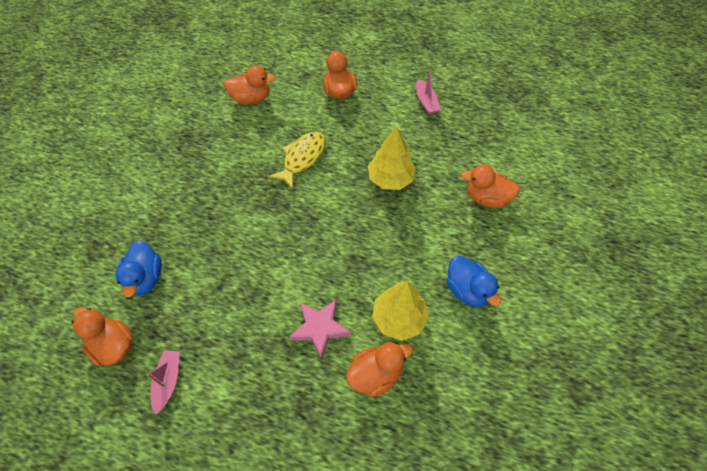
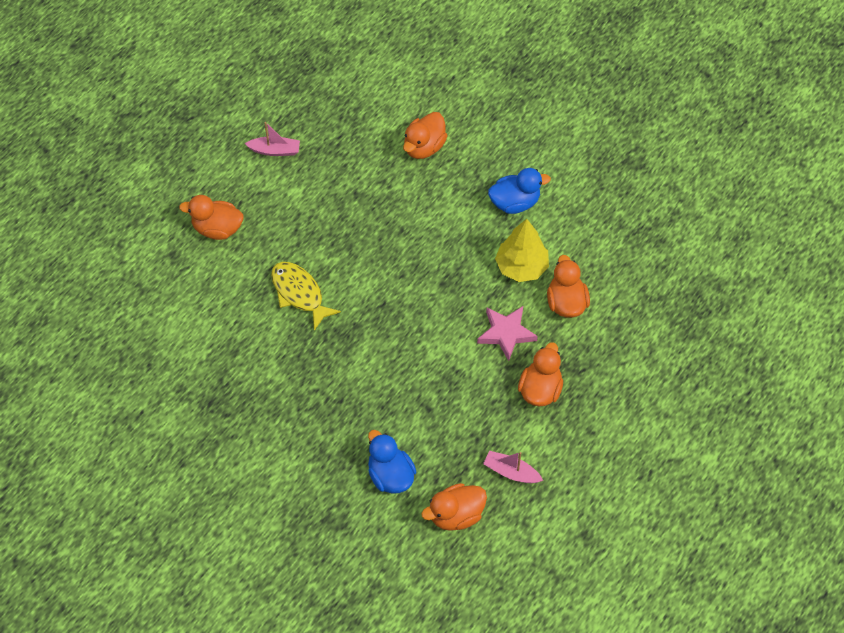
camera: 70 degrees left, 0 degrees up
blue duck [116,241,162,297] -> blue duck turned 135 degrees counterclockwise [368,430,416,494]
orange duck [224,65,276,104] -> orange duck moved to [518,342,563,406]
yellow tree [368,126,416,190] -> none

